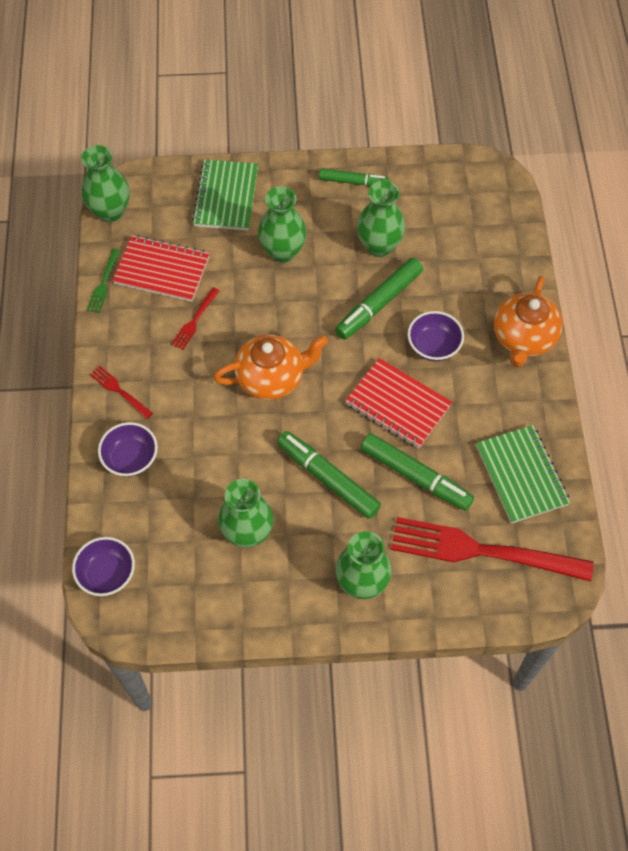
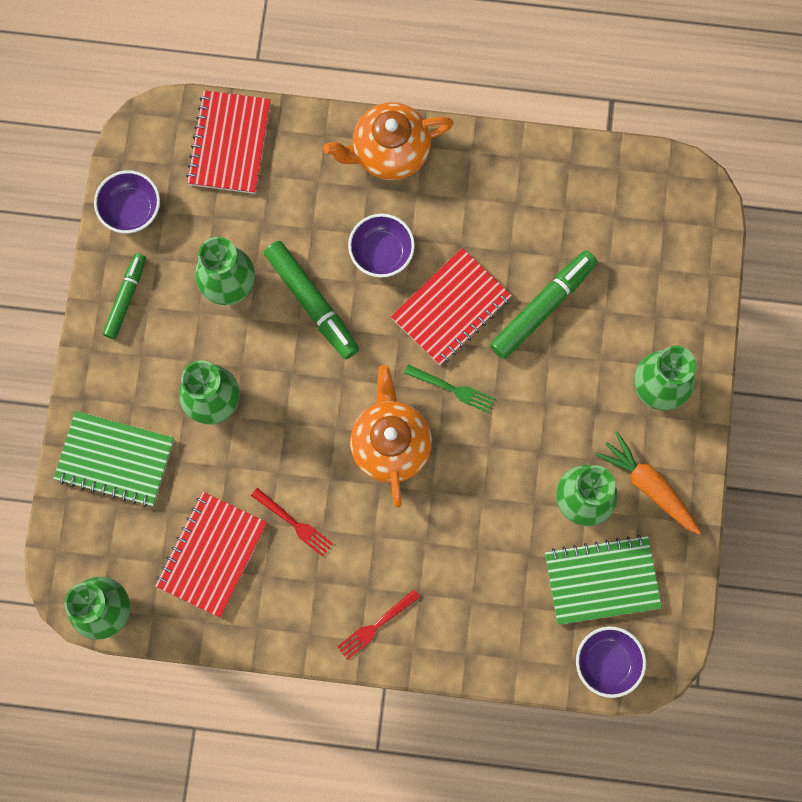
camera: 80 degrees left, 15 degrees up
green fork [87,249,120,313] -> green fork moved to [404,365,495,413]
purple bowl [98,422,158,477] -> purple bowl moved to [94,170,160,233]
green marker [277,431,381,519] -> none
red fork [391,517,593,582] -> none
green notebook [476,425,570,524] -> green notebook moved to [545,535,662,625]
orange teapot [494,276,563,367] -> orange teapot turned 135 degrees clockwise [323,102,454,180]
none -> red notebook [186,90,271,194]
none -> orange carrot [595,432,701,535]

